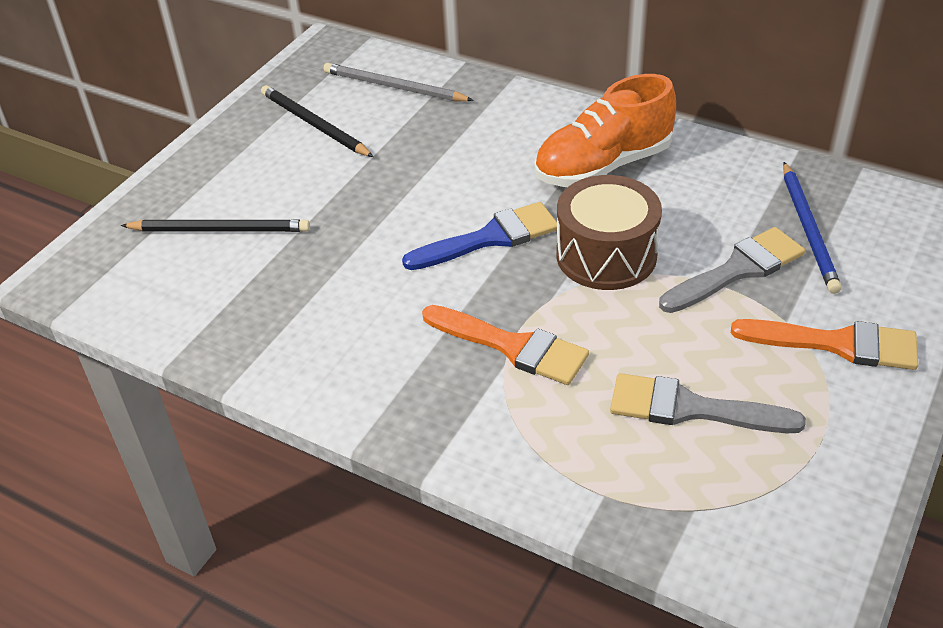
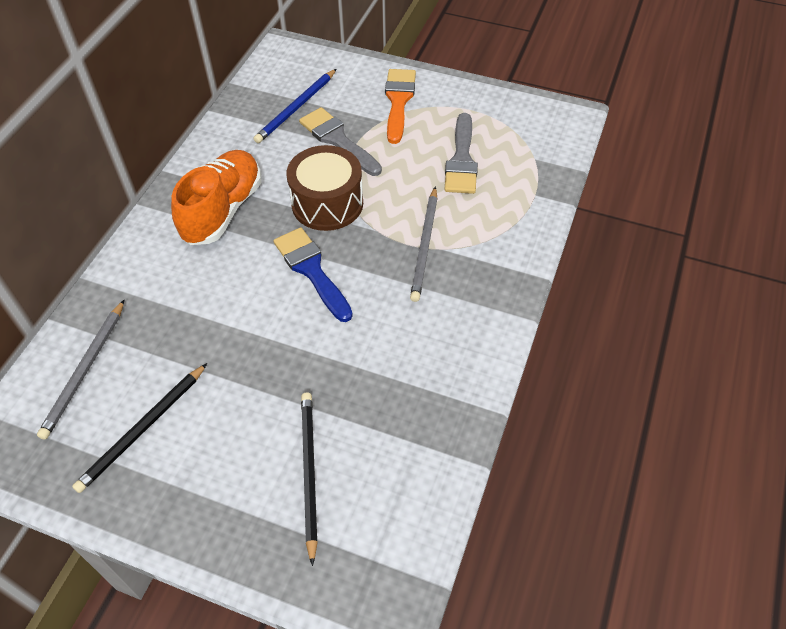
camera: 100 degrees left, 10 degrees up
orange brush [422,305,589,385] -> grey pencil [410,186,438,302]
orange shoe [534,74,676,187] -> orange shoe turned 120 degrees counterclockwise [171,150,261,245]
blue pencil [783,162,842,294] -> blue pencil turned 135 degrees clockwise [254,69,336,143]

